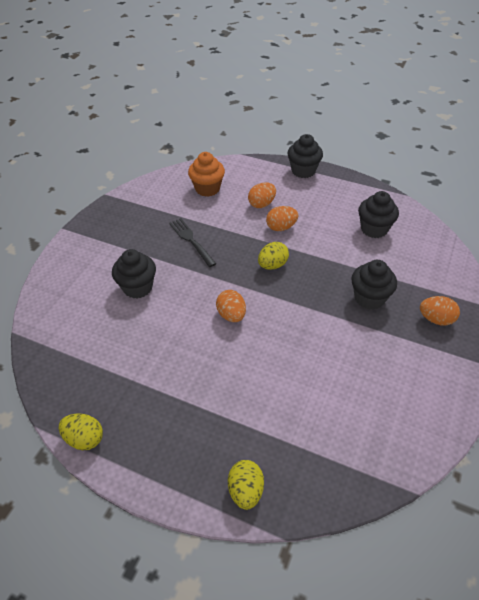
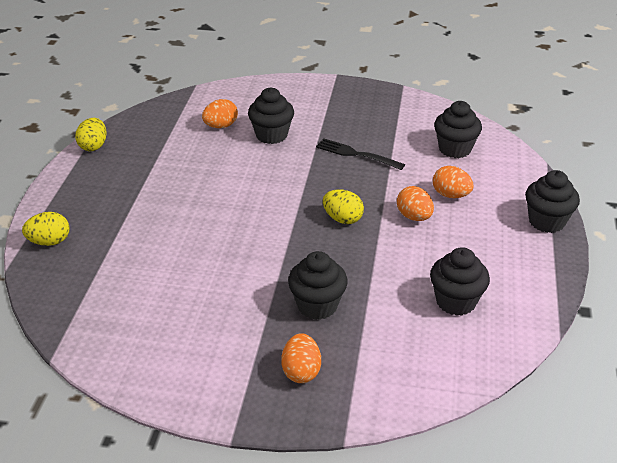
camera: 75 degrees right, 10 degrees down
black fork [169,218,216,267] -> black fork turned 105 degrees counterclockwise [316,138,405,170]
orange cupcake [188,152,225,197] -> black cupcake [434,101,482,158]
orange egg [216,290,246,322] -> orange egg moved to [202,99,238,128]

